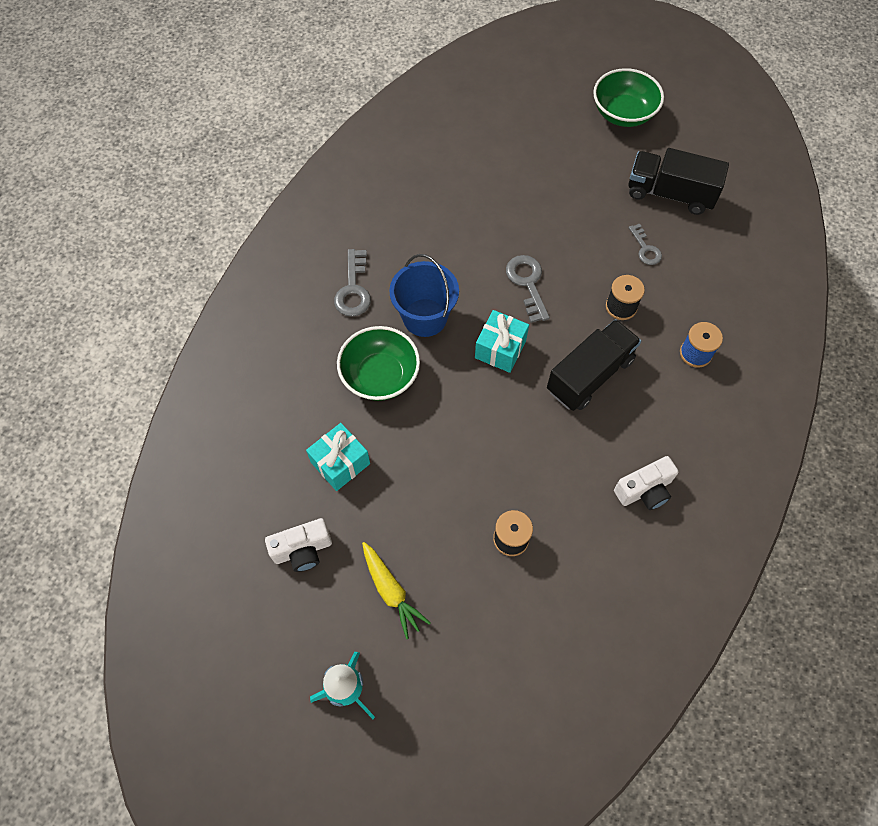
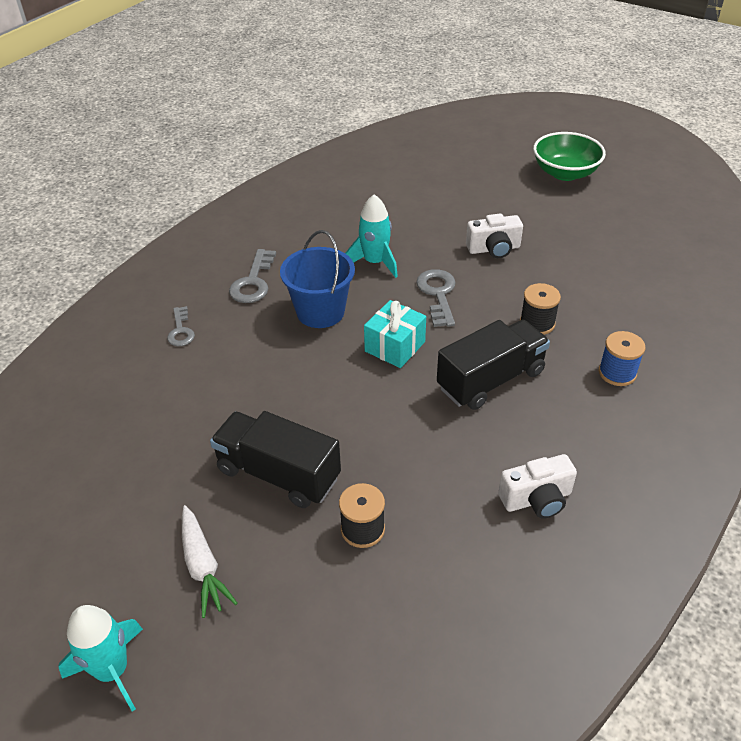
camera: 10 degrees right, 20 degrees down
white camera [265,518,332,572] -> white camera moved to [466,214,523,258]
turquoise gift [306,423,370,491] -> none
green bowl [337,326,420,401] -> none
yellow carrot [362,542,431,639] -> white carrot [182,505,238,618]
black truck [628,148,729,215] -> black truck moved to [210,411,341,508]
grey key [629,224,662,265] -> grey key moved to [167,306,195,346]
none -> turquoise rocket [345,194,398,278]

